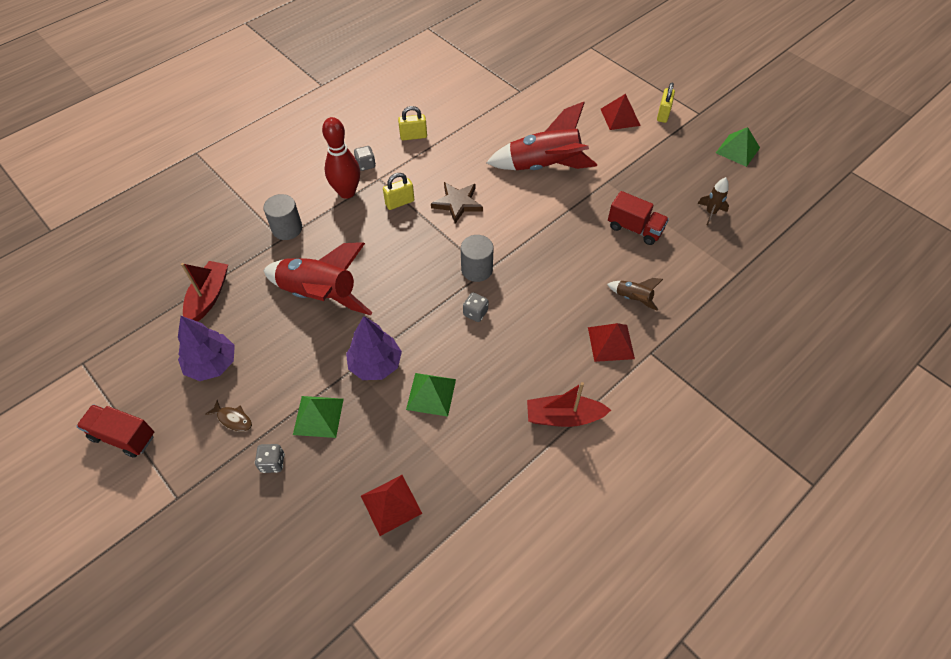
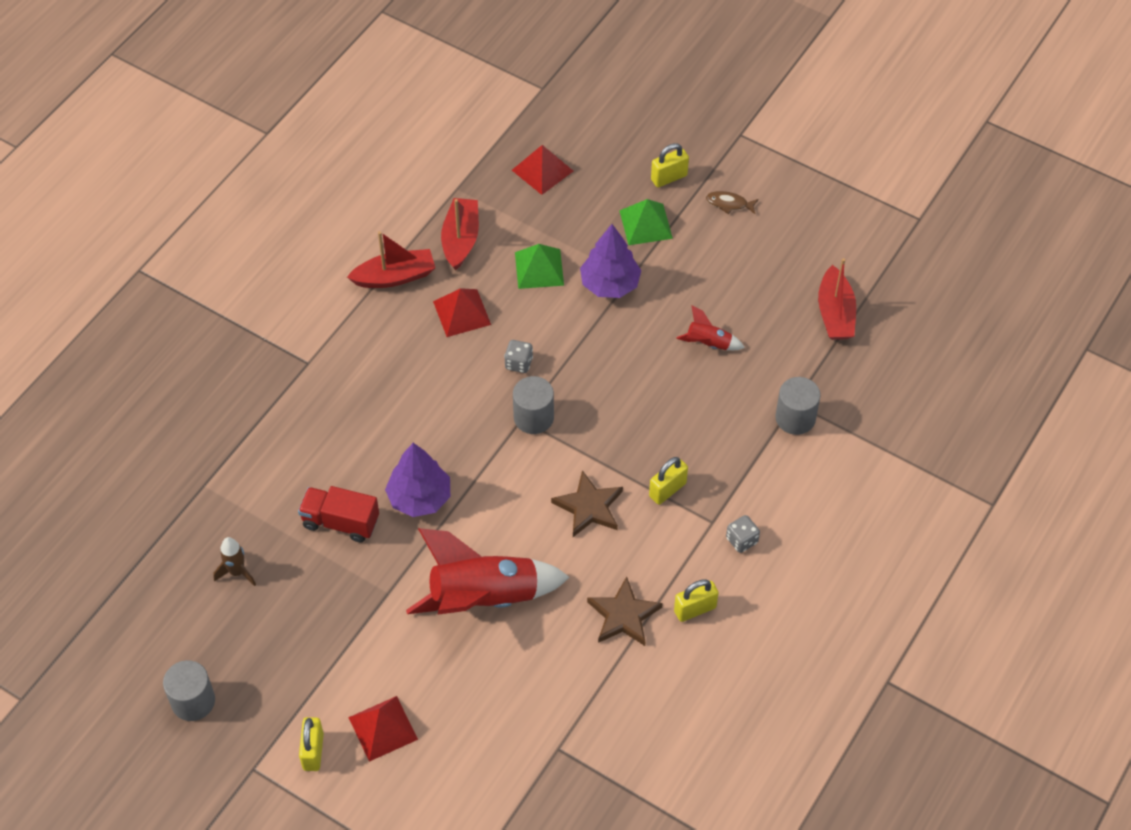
camera: 165 degrees right, 0 degrees up
red truck [76,404,154,457] -> none
purple tree [178,316,235,381] -> purple tree moved to [385,443,450,517]
grey dice [255,444,285,473] -> yellow padlock [651,143,689,187]
red rocket [263,242,373,315] -> red rocket [676,305,745,350], size x0.45
red bowling pin [322,117,360,199] -> none
red pyramid [588,323,635,362] -> red pyramid moved to [433,288,491,337]
brown rocket [607,278,663,311] -> none
green pyramid [716,127,760,167] -> grey cylinder [163,660,215,721]
none -> red boat [441,198,479,271]
none -> brown star [587,576,663,646]

